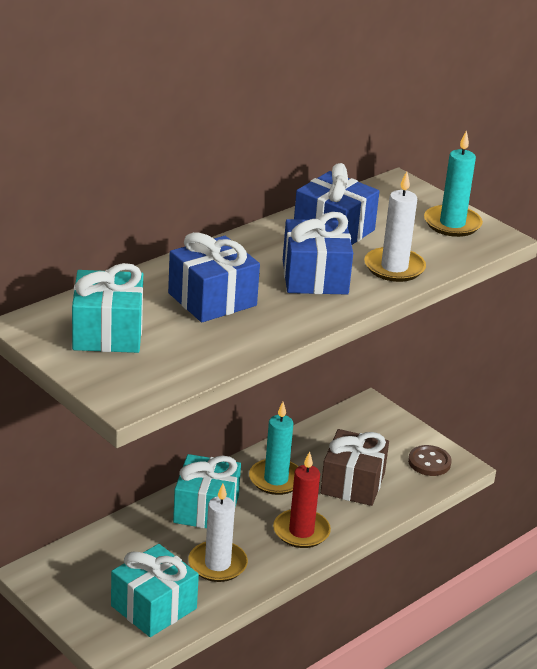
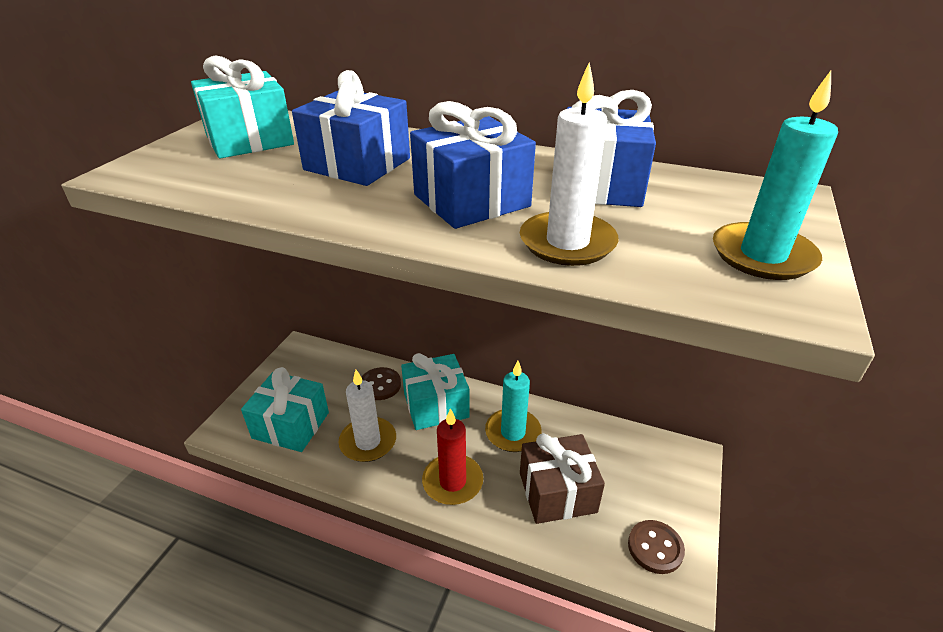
camera: 65 degrees right, 5 degrees up
none -> brown button [361,367,401,400]

